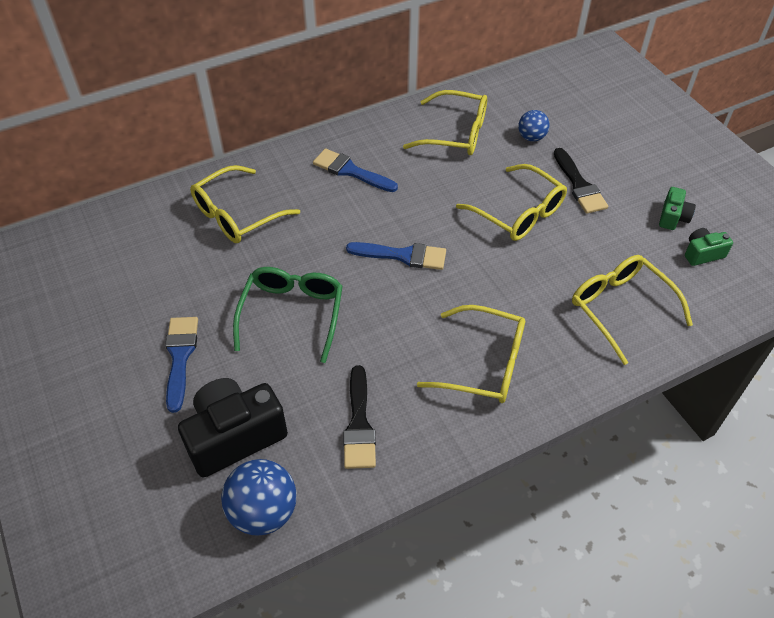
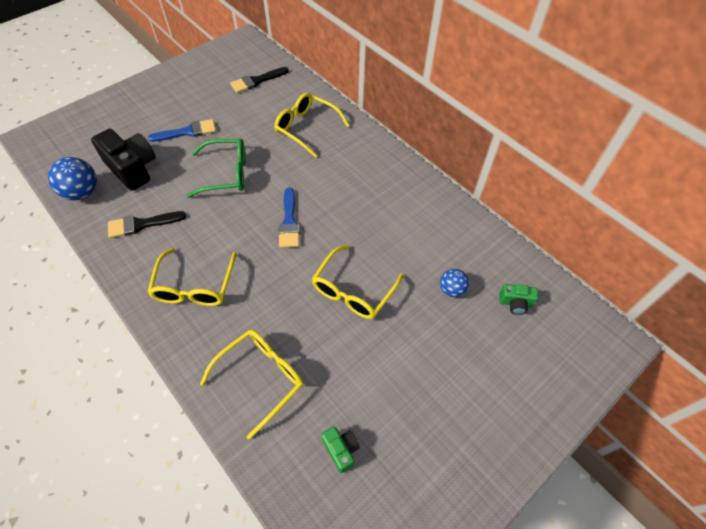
camera: 75 degrees right, 5 degrees up
blue brush [313,149,398,192] -> none
yellow glasses [403,90,487,155] -> none
black brush [554,148,608,214] -> black brush moved to [230,67,289,93]
green camera [659,187,696,230] -> green camera moved to [499,284,538,315]

